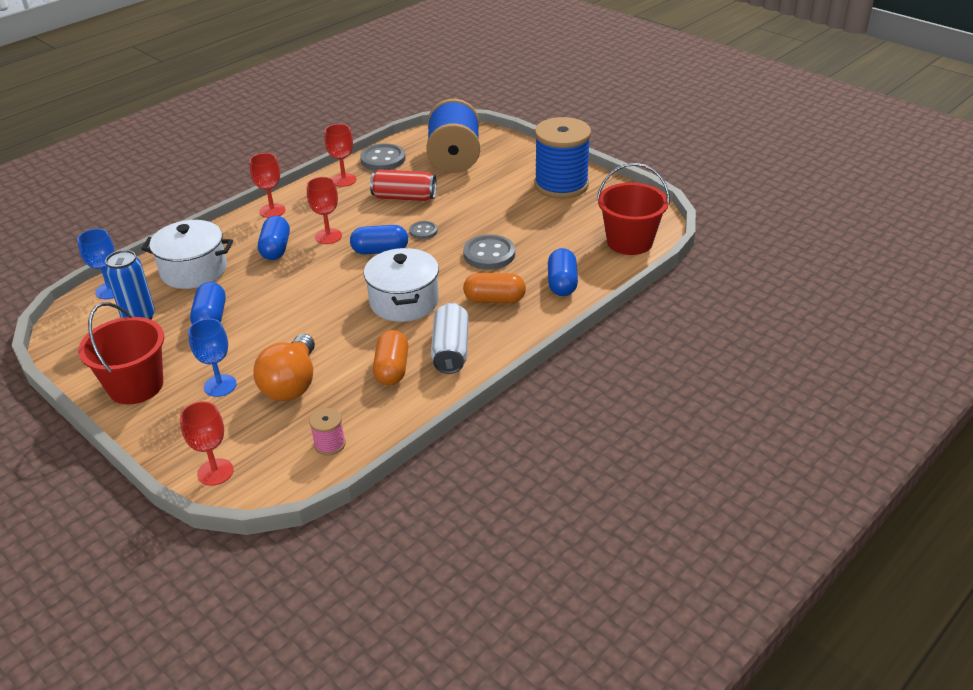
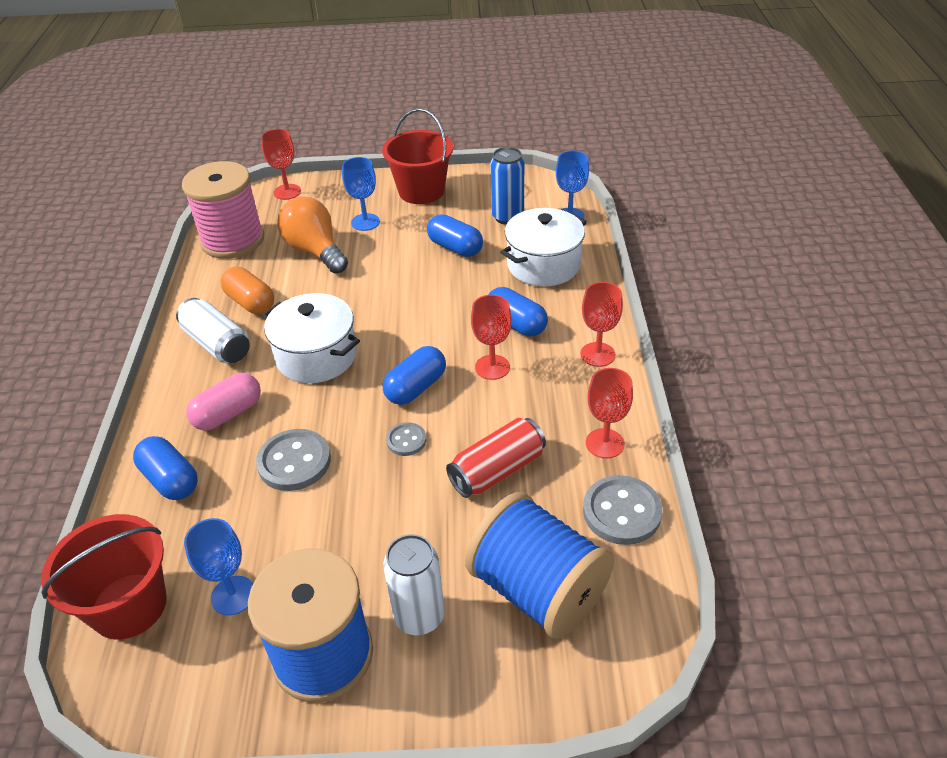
camera: 135 degrees right, 5 degrees up
pink spool [309,408,346,455] -> pink spool [182,161,264,259], size x2.37
orange capsule [463,273,526,303] -> pink capsule [186,373,261,431]
none -> blue goblet [184,518,253,615]
none -> white can [383,534,444,635]

